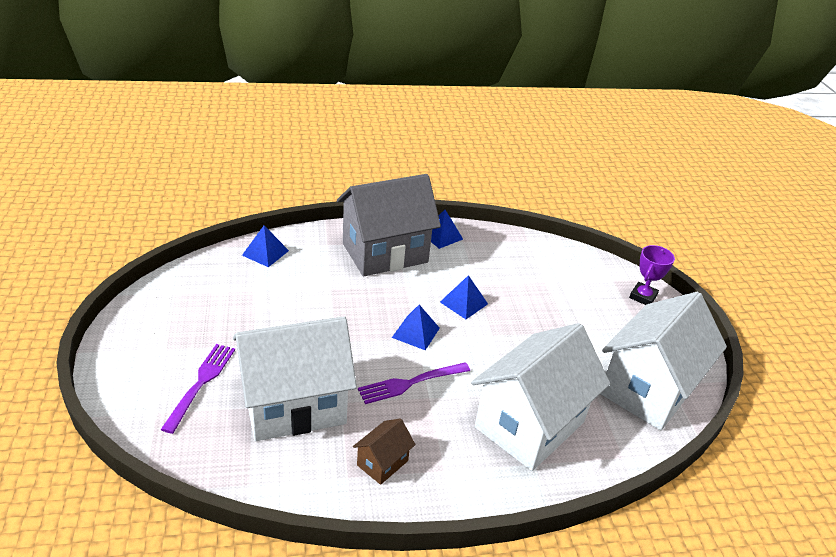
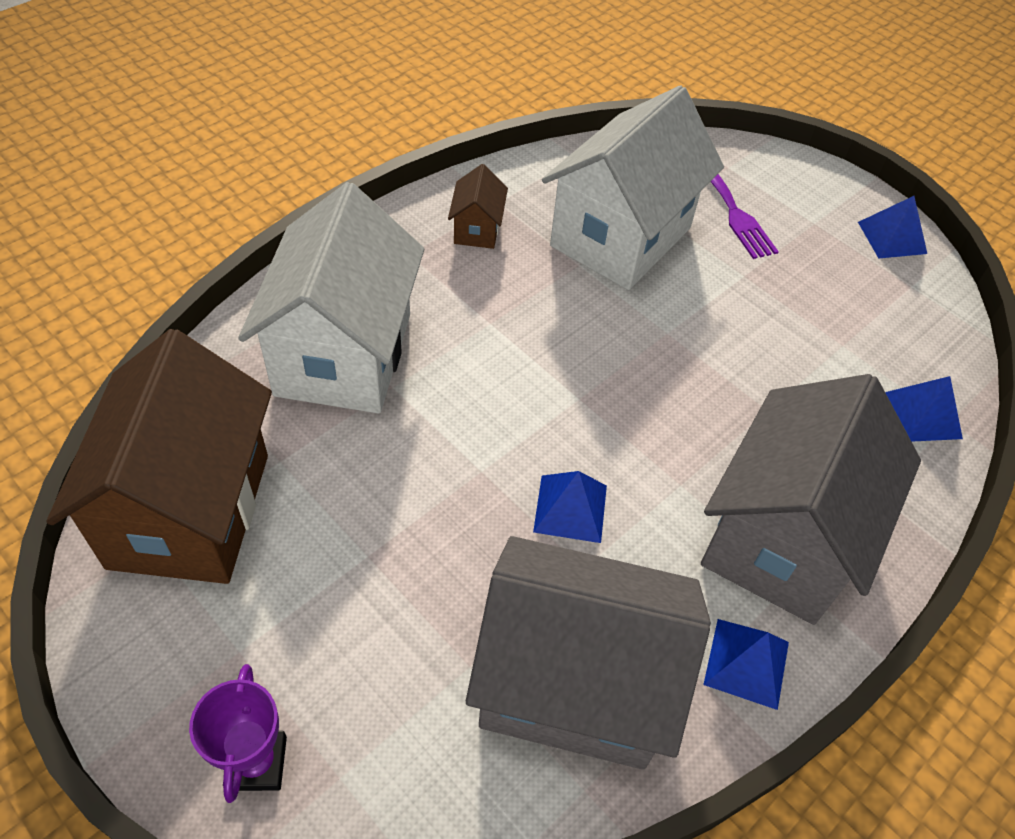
camera: 145 degrees right, 15 degrees up
purple fork [358,362,470,404] -> none
blue pyramid [392,305,440,350] -> blue pyramid moved to [858,196,927,258]
white house [601,292,727,430] -> brown house [46,329,272,584]
none -> grey house [466,536,711,770]

